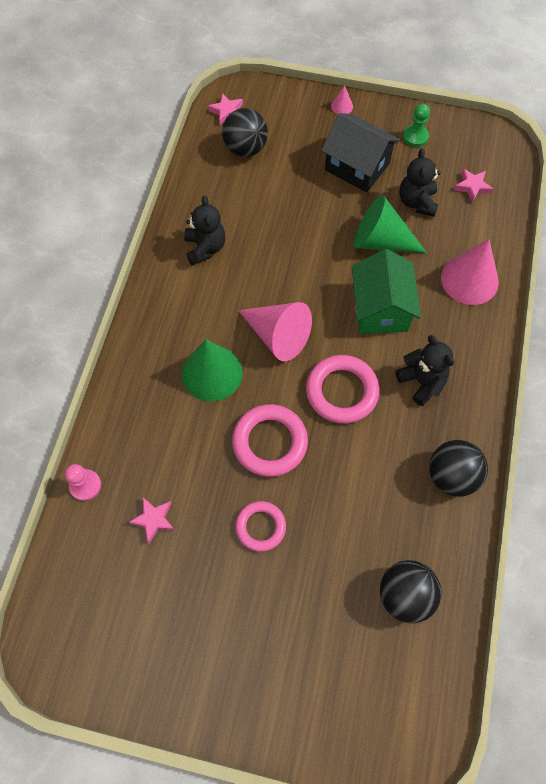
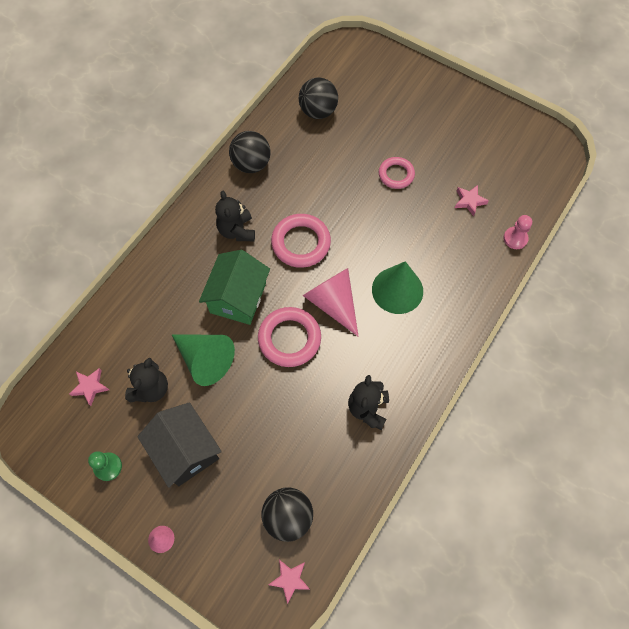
camera: 160 degrees left, 0 degrees up
pink ring [232,404,308,477] -> pink ring moved to [258,307,321,367]
pink cone [441,239,499,305] -> none

